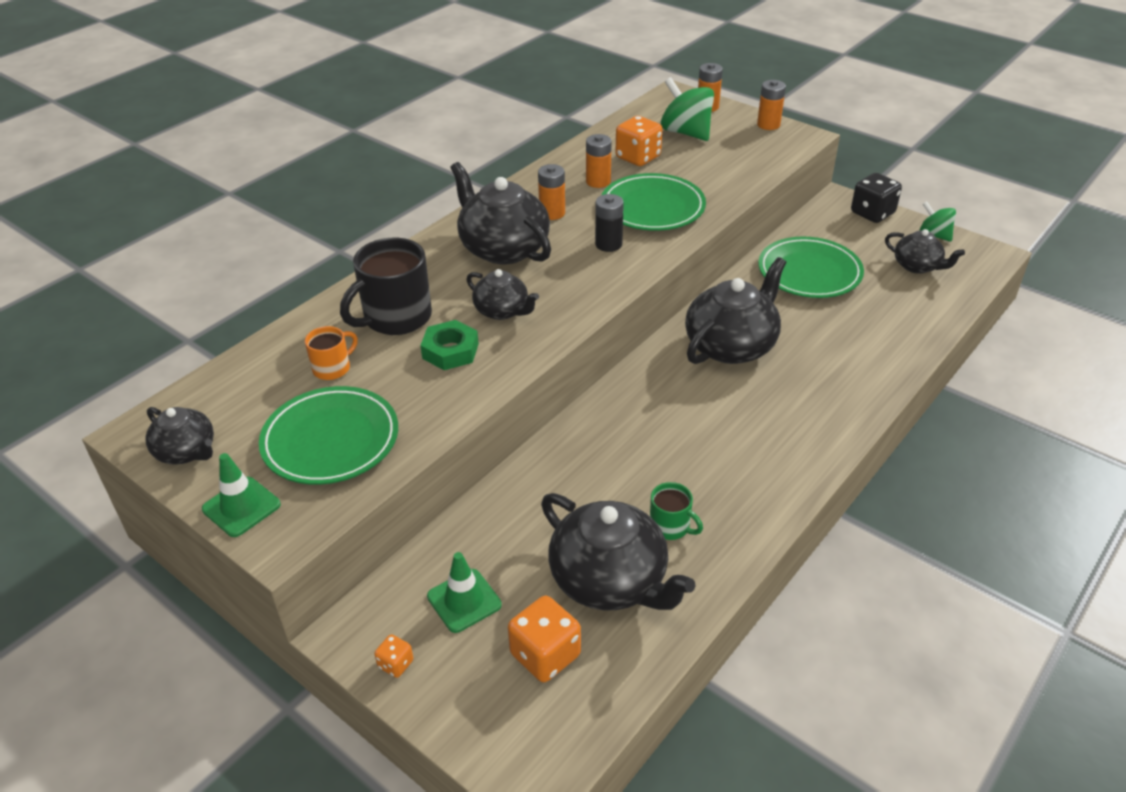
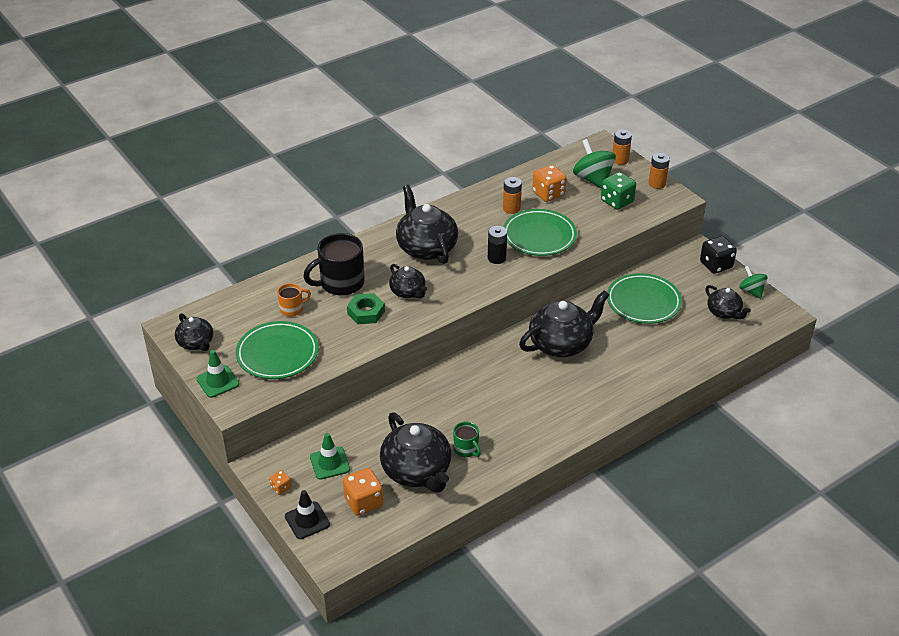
camera: 15 degrees right, 0 degrees up
orange battery [538,164,565,220] -> none
none -> black traffic cone [285,490,330,539]
none -> green dice [601,172,636,210]

